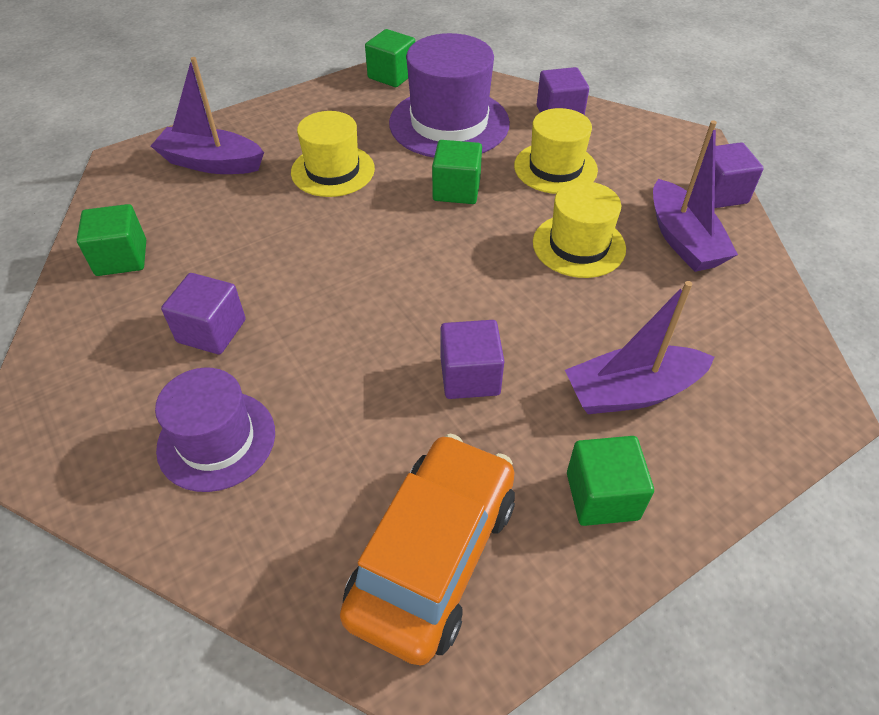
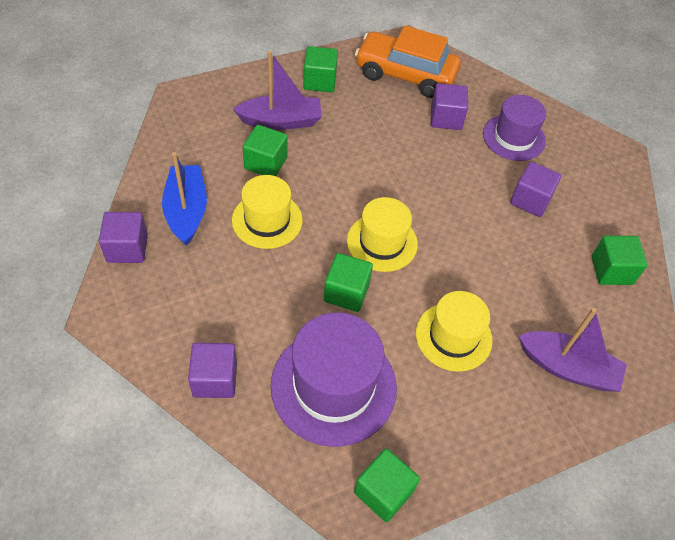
camera: 175 degrees left, 5 degrees up
orange car [340,434,515,666] -> orange car turned 75 degrees clockwise [355,26,461,98]
purple cube [441,320,504,399] -> purple cube moved to [431,83,468,130]
yellow hat [514,108,598,194] -> yellow hat moved to [347,197,418,272]
purple boat [653,120,738,272] -> blue boat [162,152,207,245]
none -> green cube [243,125,288,176]

